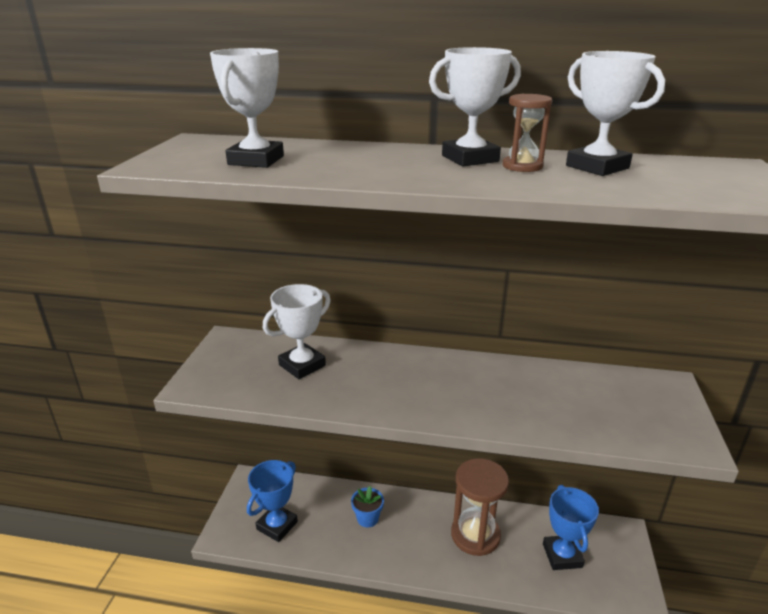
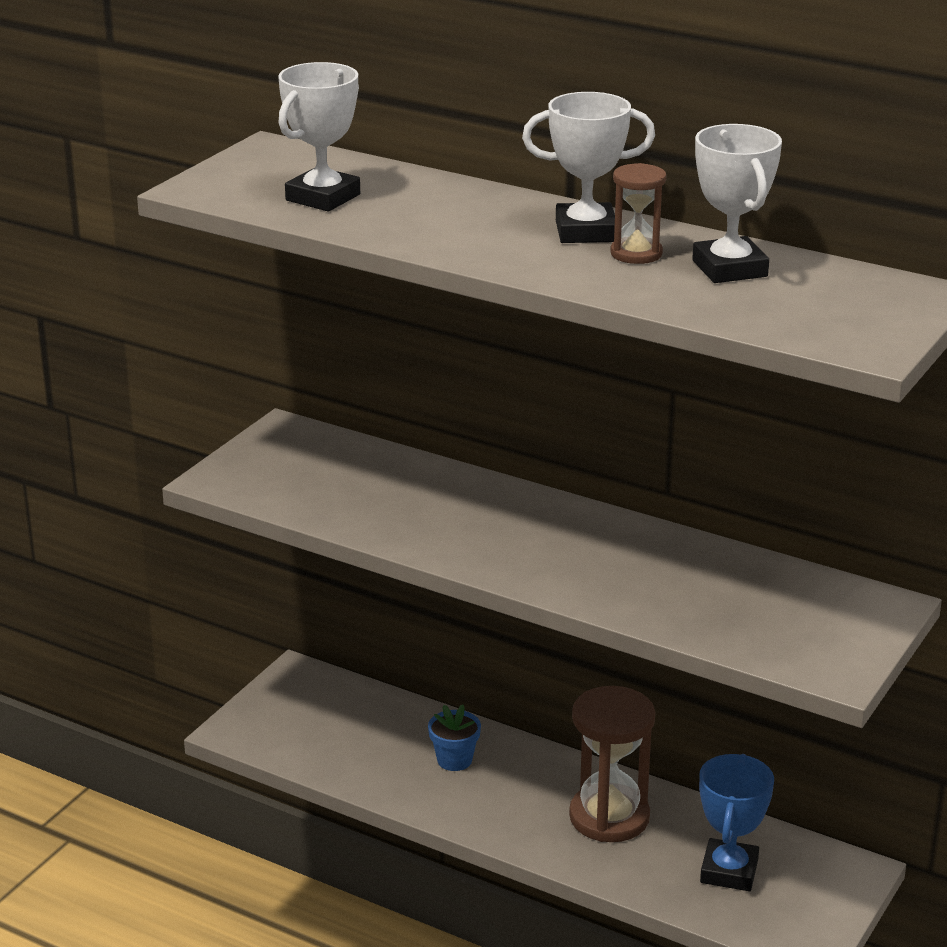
camera: 20 degrees right, 0 degrees up
blue trophy [247,460,298,542] -> none
white trophy [263,284,331,379] -> none

